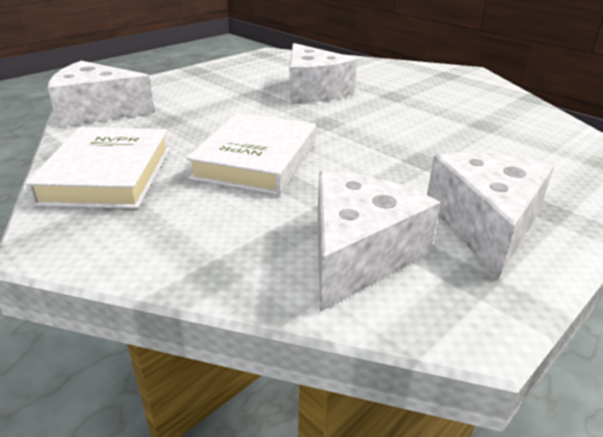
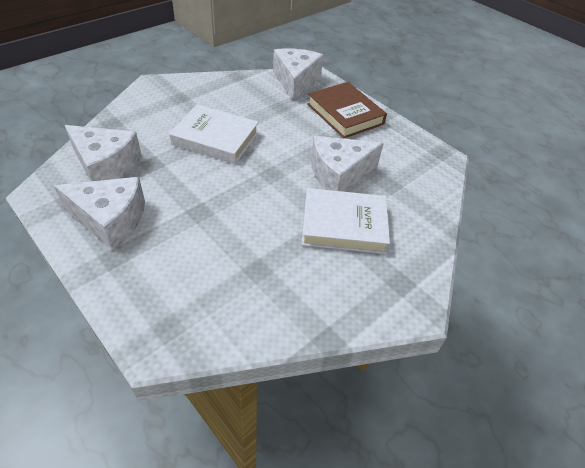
camera: 90 degrees right, 15 degrees up
white book [26,127,170,209] -> white book moved to [302,188,390,254]
none -> brown book [307,82,387,138]

